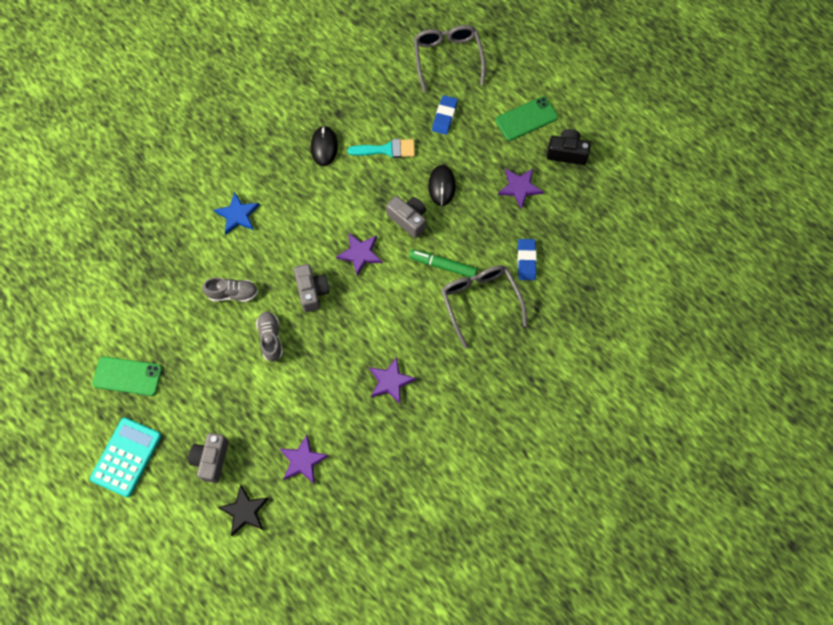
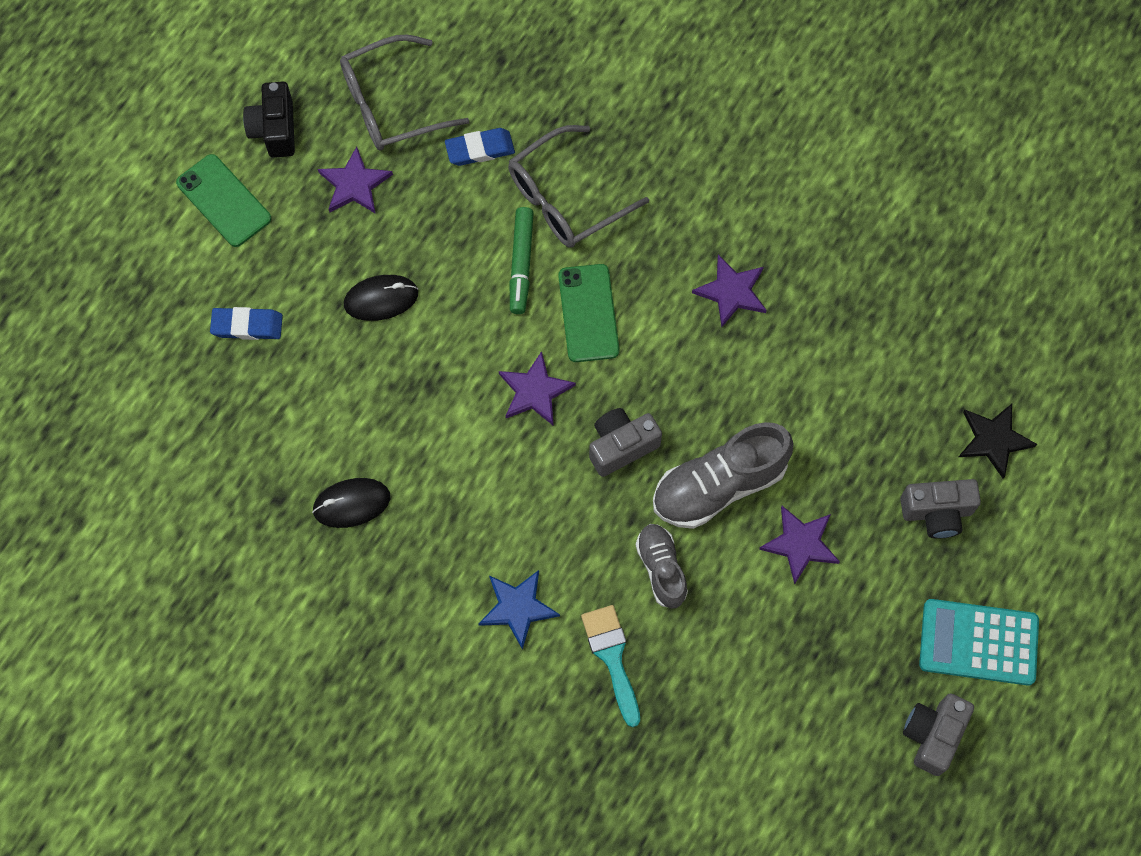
camera: 105 degrees left, 0 degrees up
green phone [93,356,162,396] -> green phone moved to [558,264,619,362]
grey shoe [256,311,283,362] -> grey shoe [653,422,793,529], size x1.69
purple star [280,435,329,484] -> purple star moved to [759,506,840,584]
turquoise brush [348,139,415,158] -> turquoise brush moved to [581,605,640,727]
grey camera [386,196,426,238] -> grey camera moved to [903,693,974,776]
grey glasses [414,25,485,93] -> grey glasses moved to [340,35,469,150]

